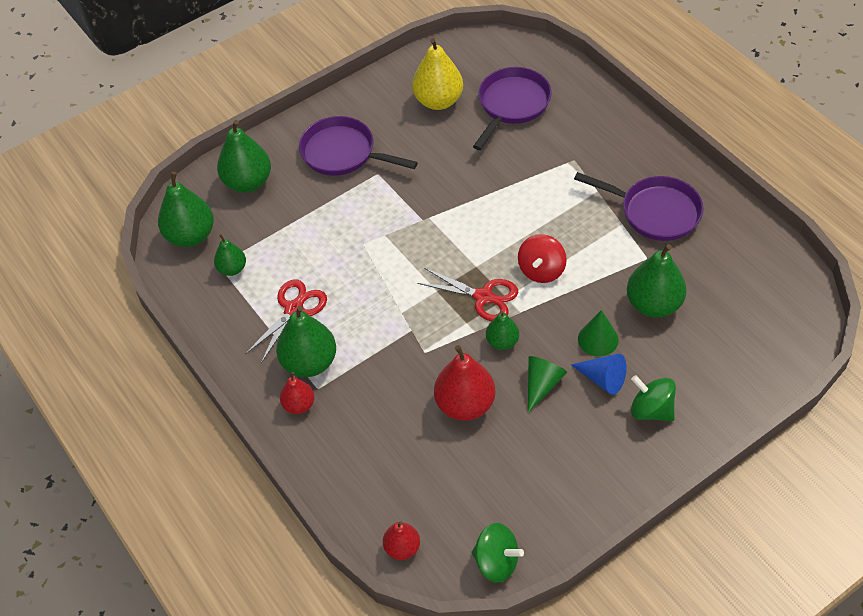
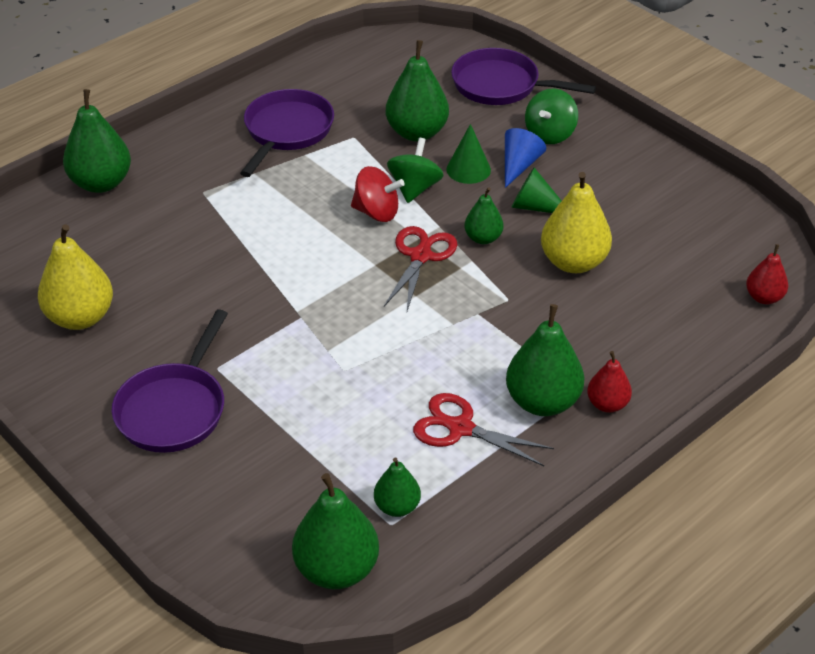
camera: 100 degrees left, 10 degrees down
green pear [217,120,271,193] -> green pear moved to [63,89,131,193]
red pear [434,345,496,421] -> yellow pear [541,172,612,273]
green spinning top [471,523,524,583] -> green spinning top moved to [387,138,444,203]
purple pan [473,67,552,150] -> purple pan moved to [451,48,596,105]

